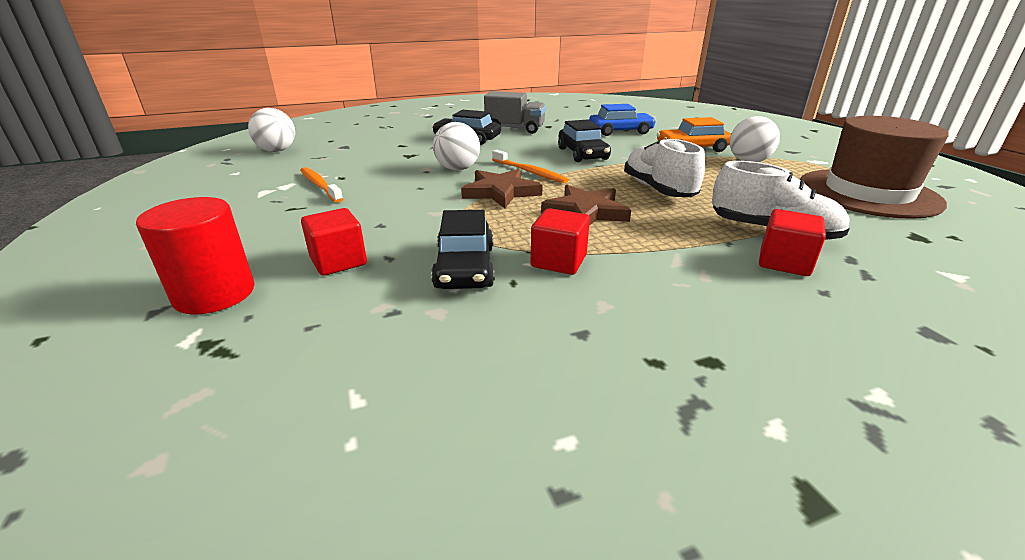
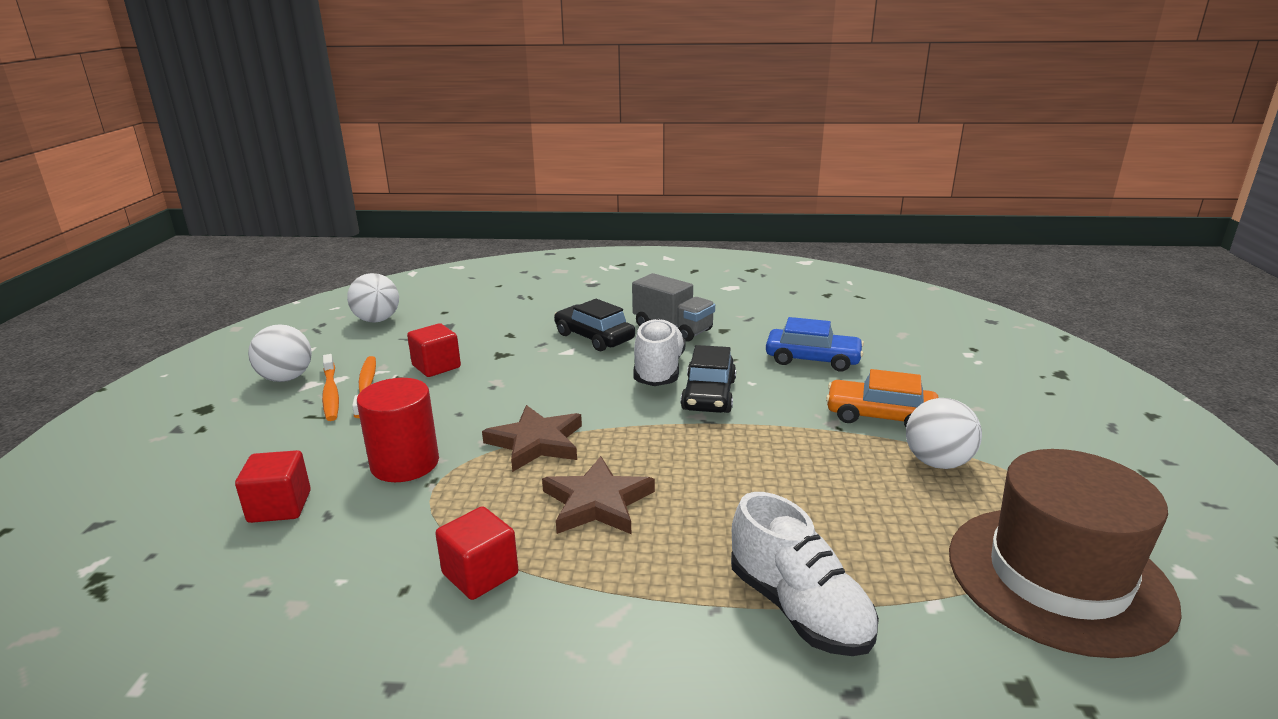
camera: 25 degrees right, 5 degrees down
red cylinder [136,197,254,315] -> red cylinder moved to [357,378,439,482]
black car [431,210,495,289] -> none
white ball [433,122,480,171] -> white ball moved to [248,324,312,382]
orange toothbrush [492,150,569,183] -> orange toothbrush moved to [322,354,339,421]
white shoe [624,138,705,197] -> white shoe moved to [633,318,686,386]
red cube [759,209,826,276] -> red cube moved to [407,323,461,377]

